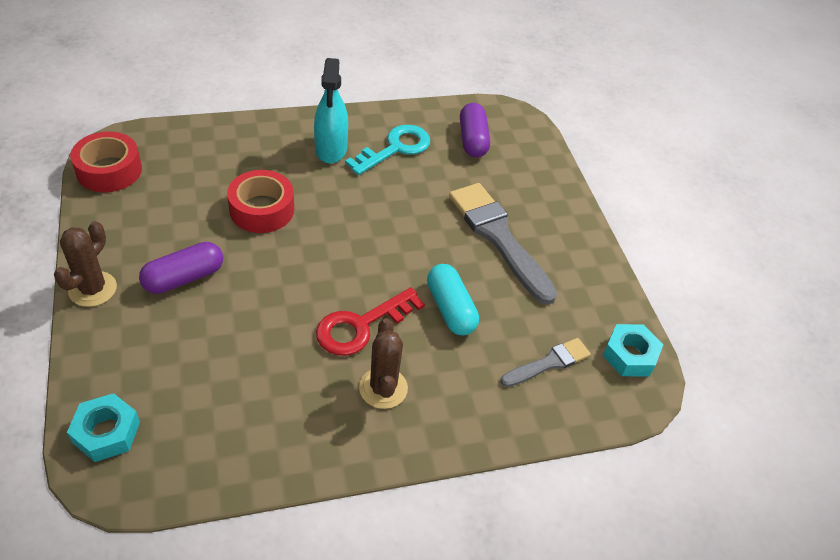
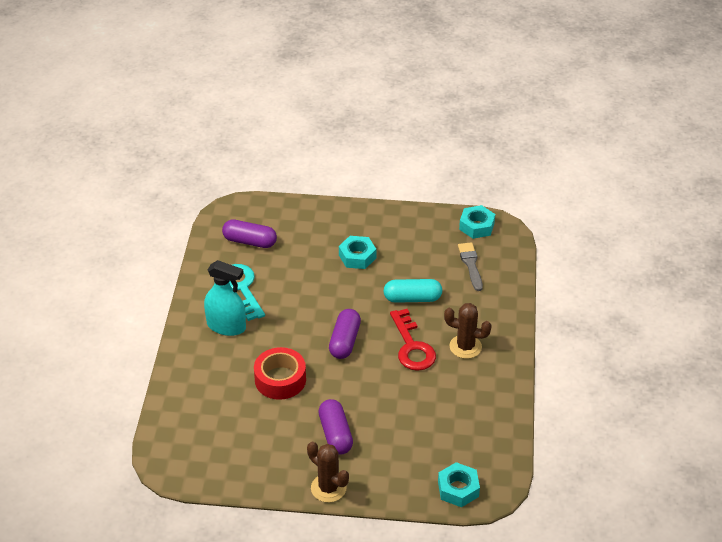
camera: 65 degrees left, 5 degrees down
red tape [70,132,142,192] -> none
grey brush [449,183,557,305] -> turquoise nut [339,236,376,269]
none -> purple capsule [329,309,361,359]

